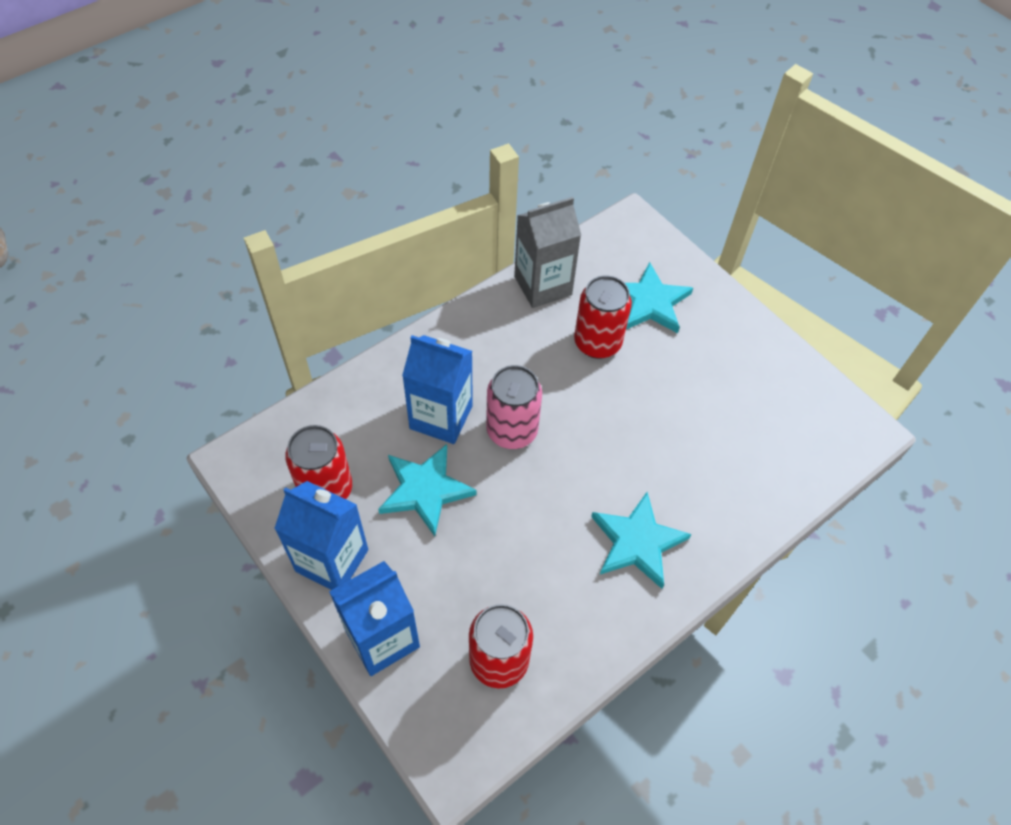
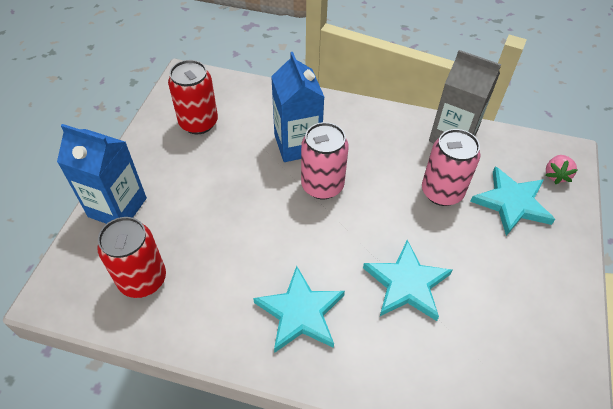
camera: 55 degrees right, 5 degrees down
blue carton [274,481,368,590] -> none
turquoise star [378,444,477,536] -> turquoise star moved to [363,240,452,321]
red can [574,275,632,359] -> pink can [422,129,480,206]
none -> pink strawberry [546,155,578,184]

